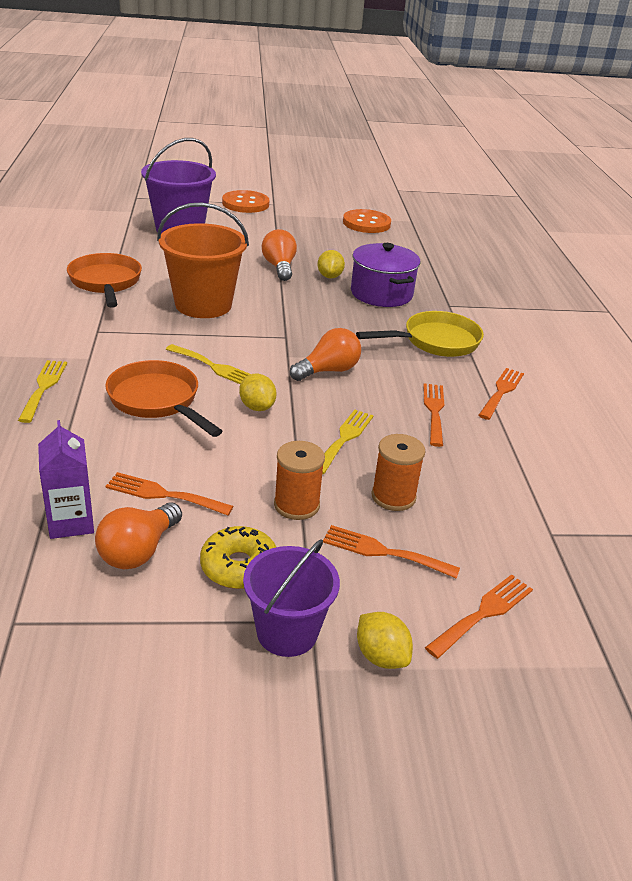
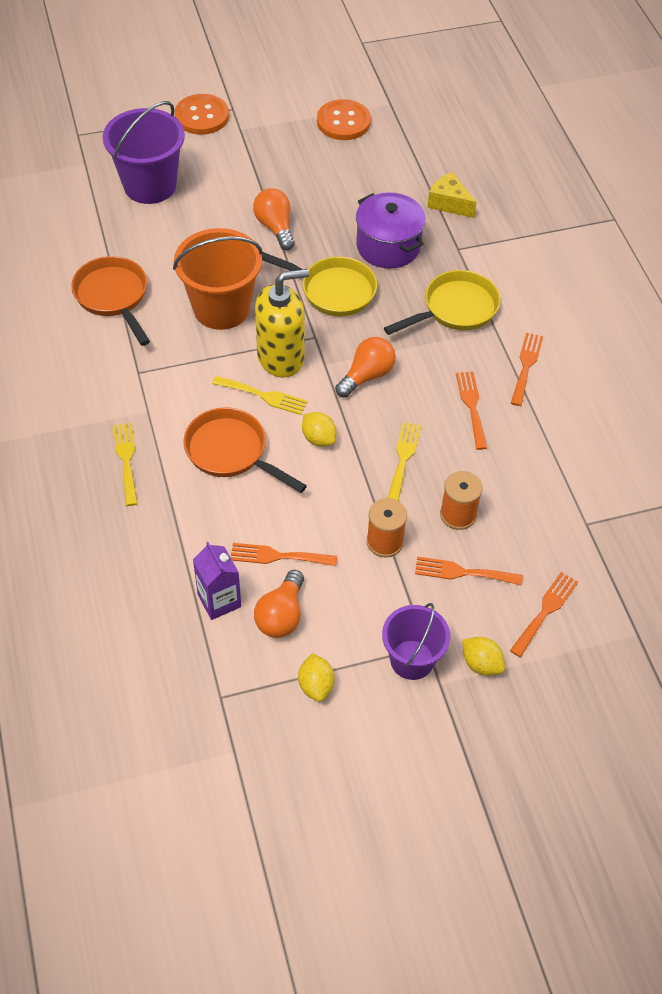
camera: 10 degrees left, 20 degrees up
yellow donut [200,526,276,589] -> none
yellow lemon [317,250,345,278] -> yellow lemon moved to [298,653,335,702]
none -> yellow soap dispenser [255,269,309,378]
none -> yellow pan [262,252,377,316]
none -> yellow cheese [427,172,477,218]

